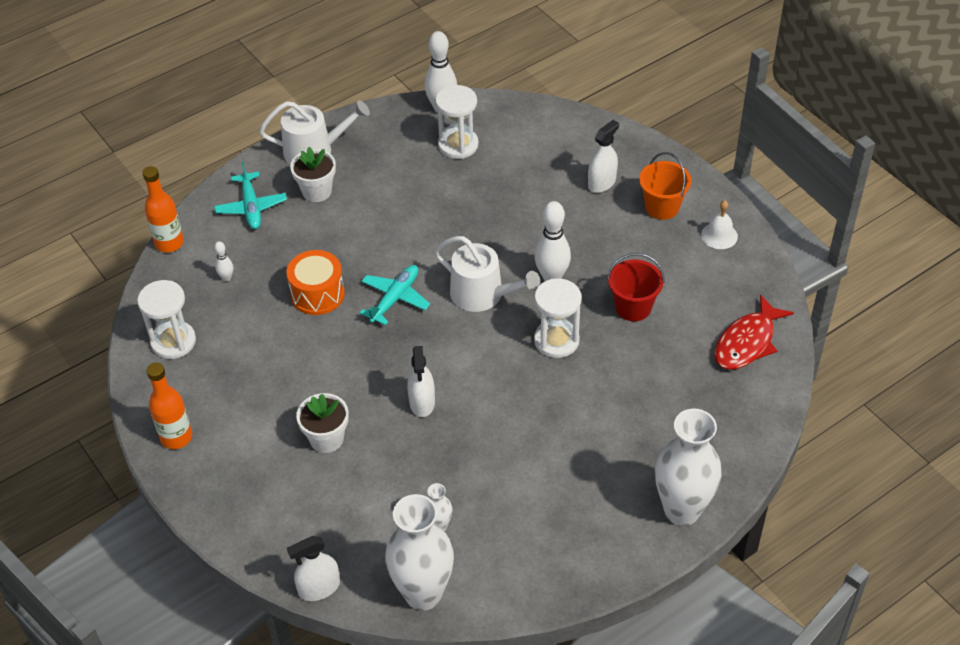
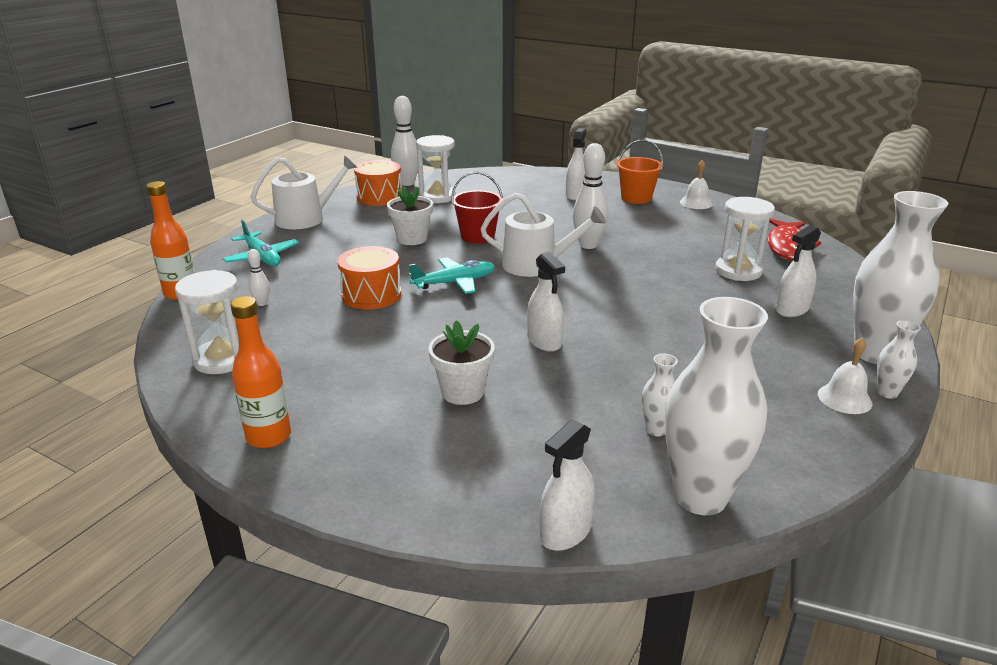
camera: 25 degrees left, 20 degrees down
white flower pot [290,147,336,202] -> white flower pot moved to [387,186,433,245]
turquoise plane [360,265,430,325] -> turquoise plane turned 60 degrees clockwise [409,257,495,294]
white hourglass [534,278,582,358] -> white hourglass moved to [715,197,775,281]
red bucket [607,253,665,321] -> red bucket moved to [451,172,503,243]
none -> orange drum [354,160,402,206]
none -> white spray bottle [775,225,821,317]
none -> white bell [818,338,872,414]
none -> white vase [877,320,921,399]

